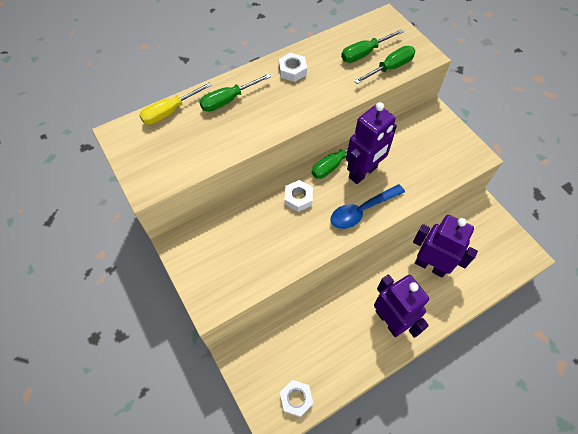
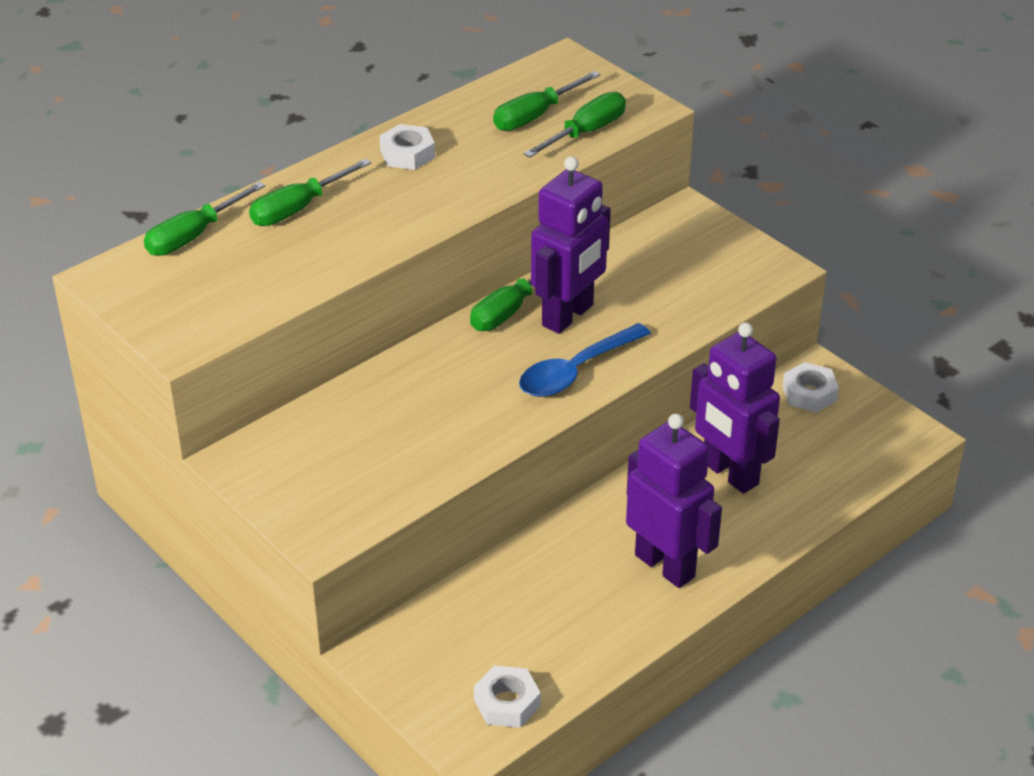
camera: 10 degrees left, 20 degrees down
yellow screwdriver [139,82,212,125] -> green screwdriver [144,182,265,256]
white nut [285,180,313,212] -> white nut moved to [782,362,839,413]
purple robot [413,215,478,277] -> purple robot turned 150 degrees counterclockwise [690,323,780,494]

